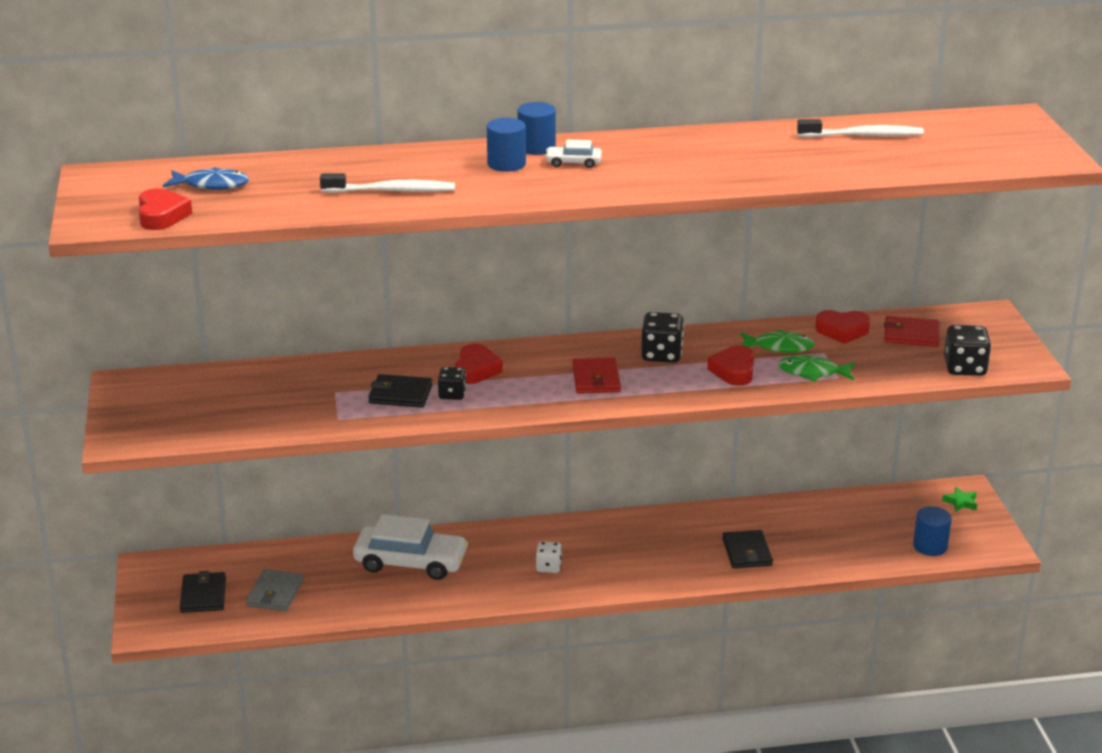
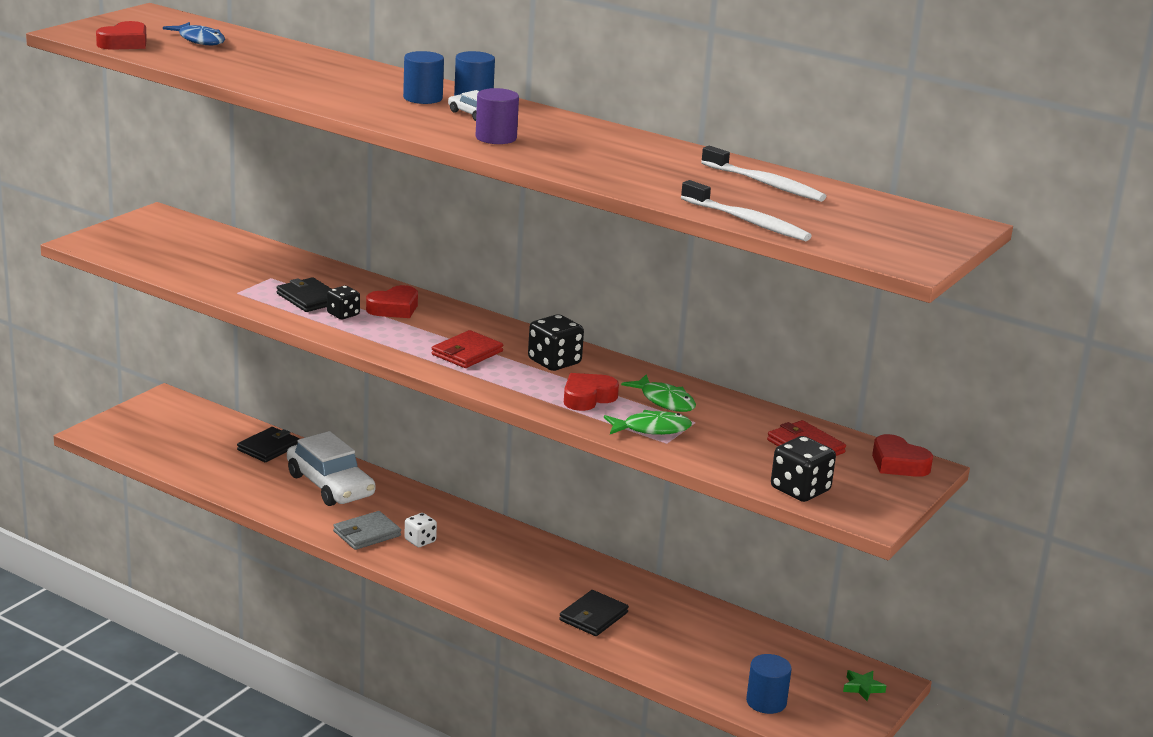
camera: 40 degrees right, 5 degrees down
black wallet [180,571,226,613] -> black wallet moved to [237,427,300,462]
grey wallet [246,569,303,611] -> grey wallet moved to [333,511,401,550]
white toothbrush [320,173,455,193] -> white toothbrush moved to [681,180,812,241]
green fish [778,355,855,382] -> green fish turned 120 degrees clockwise [604,410,692,435]
red heart [815,310,870,344] -> red heart moved to [872,434,933,477]
none -> purple cylinder [476,88,519,144]

